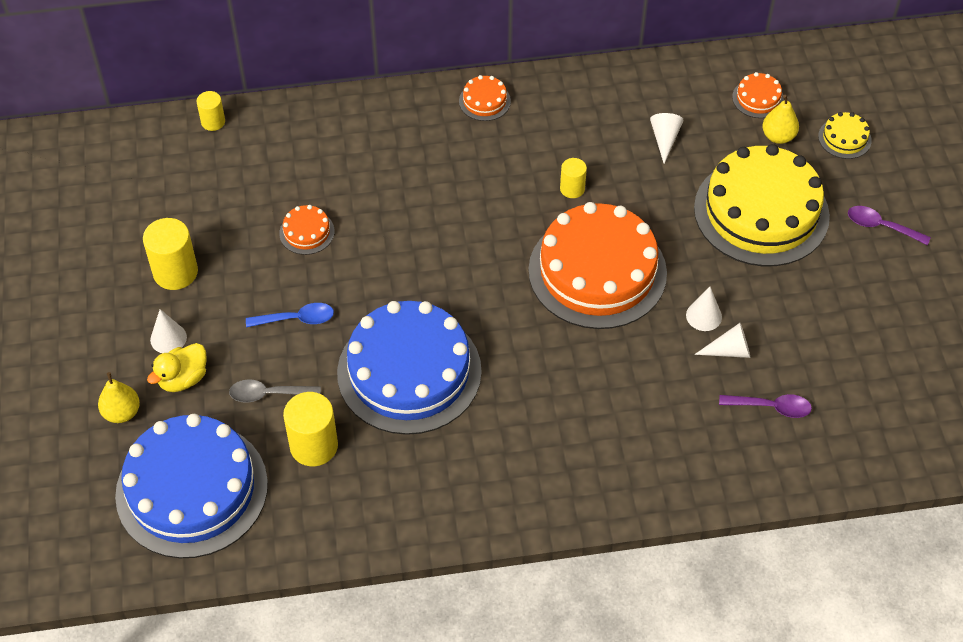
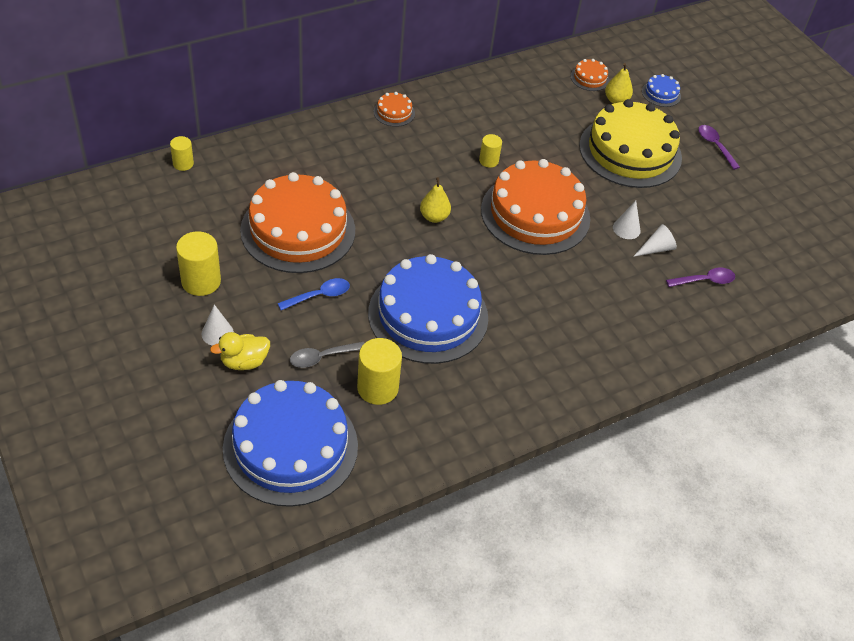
camera: 25 degrees left, 5 degrees down
yellow pear [98,372,140,423] -> yellow pear moved to [420,177,451,223]
yellow duck [147,343,207,392] -> yellow duck turned 45 degrees clockwise [210,332,270,370]
orange cake [279,205,335,255] -> orange cake [240,172,355,273], size x2.46
white cone [650,113,684,164] -> none
yellow cake [818,112,872,159] -> blue cake [642,74,681,107]
purple spoon [848,206,931,245] -> purple spoon turned 60 degrees clockwise [698,125,740,170]

